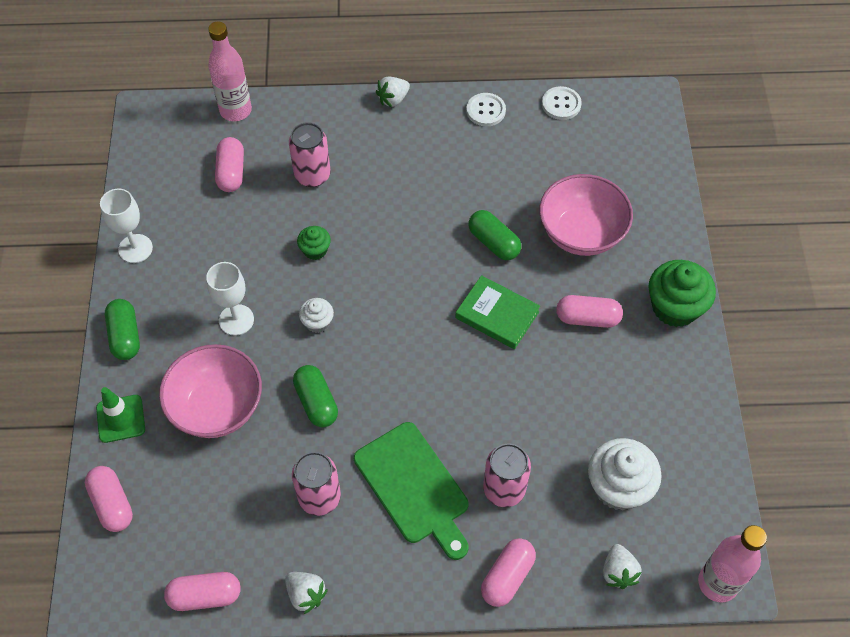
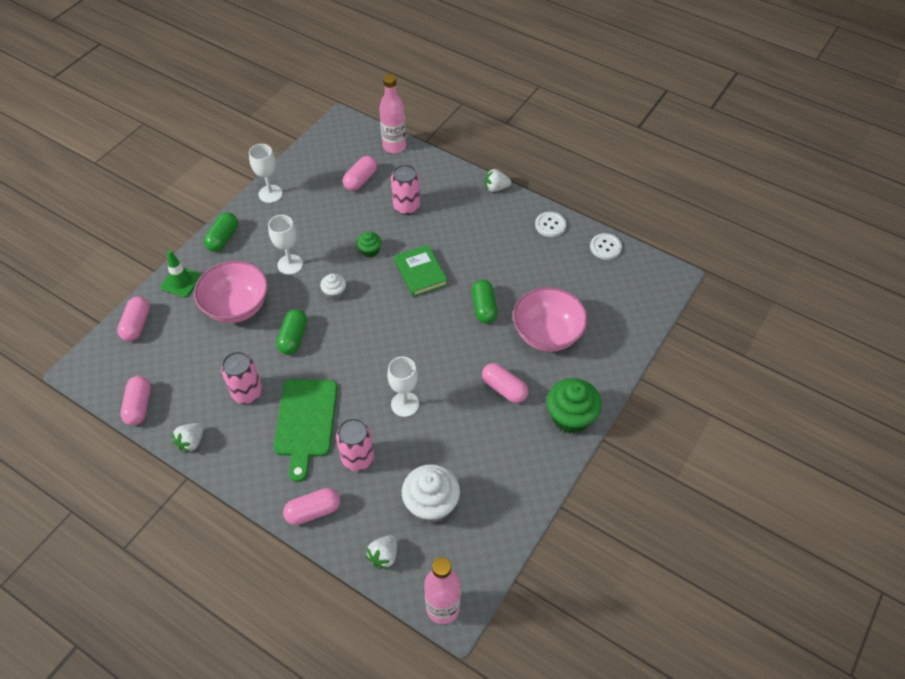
camera: 35 degrees right, 5 degrees down
pink capsule [164,572,241,611] -> pink capsule turned 60 degrees clockwise [120,376,151,426]
white strawberry [285,572,328,614] -> white strawberry turned 45 degrees clockwise [172,423,204,453]
green book [455,275,540,349] -> green book moved to [394,245,447,297]
none -> white goblet [388,357,419,417]

